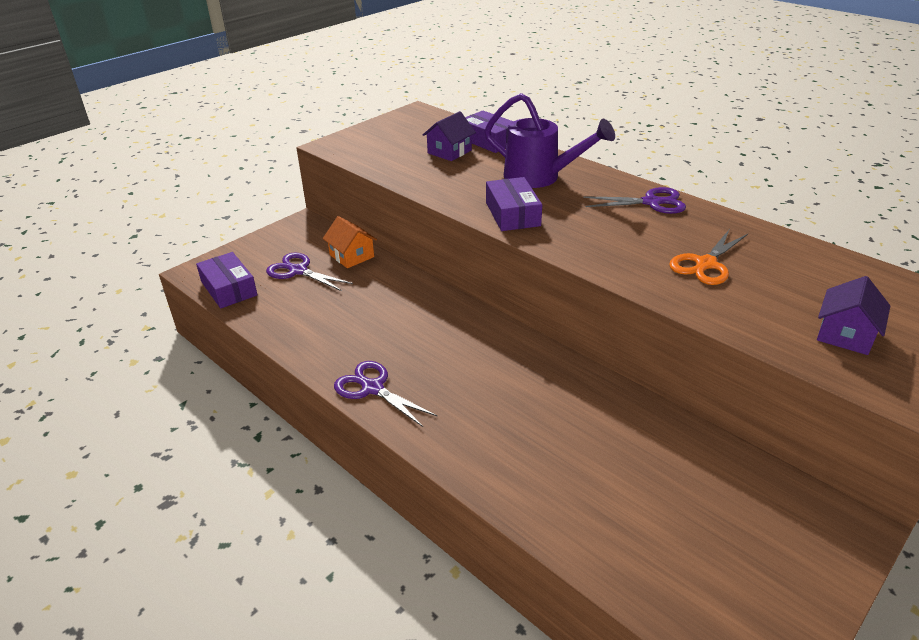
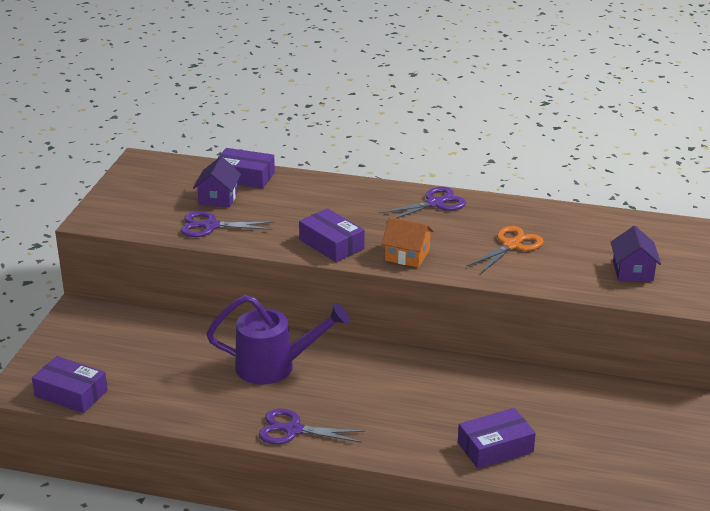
camera: 30 degrees left, 5 degrees down
purple scissors [266,253,353,291] -> purple scissors moved to [181,211,274,237]
orange house [323,216,377,268] -> orange house moved to [382,217,434,267]
purple watering can [484,93,615,188] -> purple watering can moved to [206,295,350,385]
orange scissors [669,229,748,285] -> orange scissors turned 150 degrees counterclockwise [466,226,544,274]
none -> purple box [458,408,536,469]

